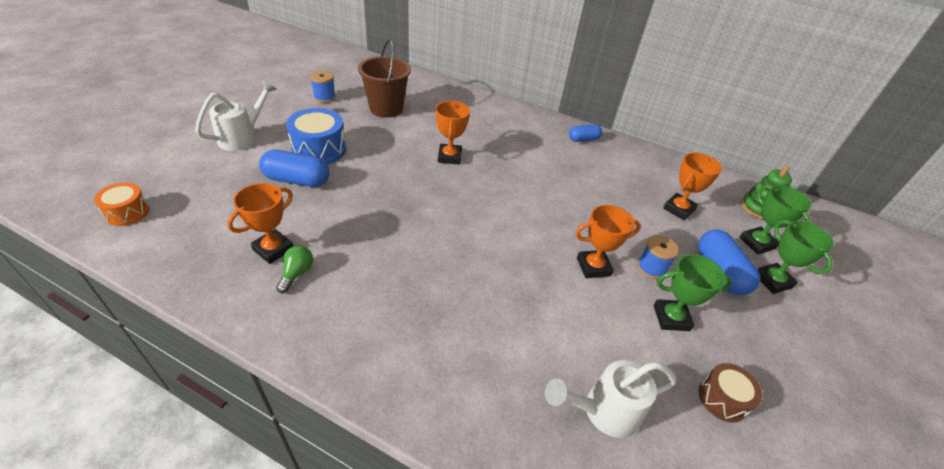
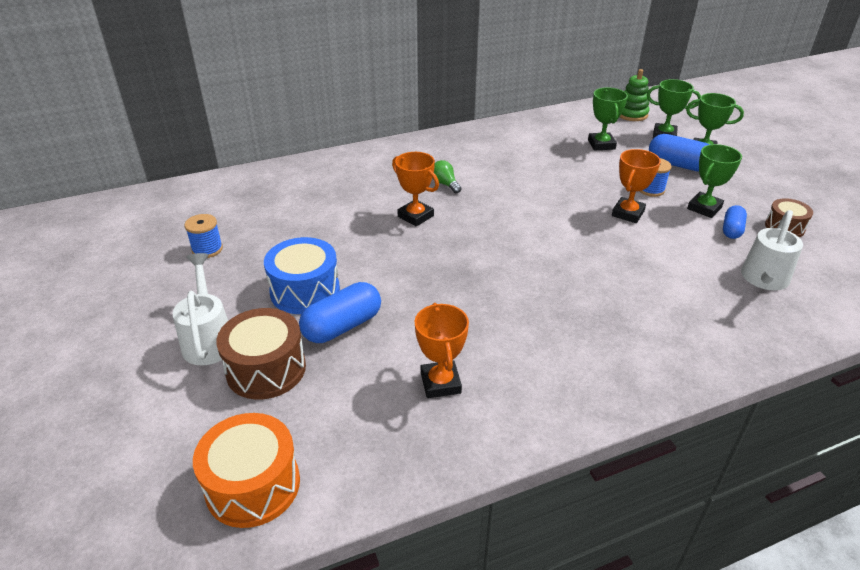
camera: 45 degrees left, 5 degrees down
orange drum [94,182,149,226] -> orange drum [193,413,300,528], size x1.65
green light bulb [276,245,313,293] -> green light bulb moved to [432,160,461,193]
brown bucket [358,39,411,118] -> none
blue capsule [569,124,602,142] -> blue capsule moved to [723,205,747,239]
orange trophy [663,153,722,220] -> green trophy [588,87,628,150]
none -> brown drum [216,308,306,400]

